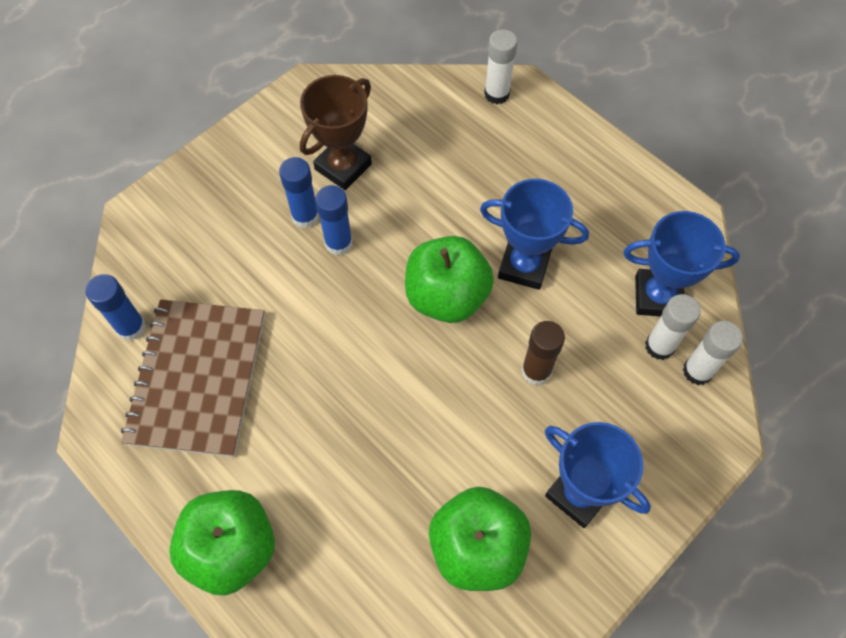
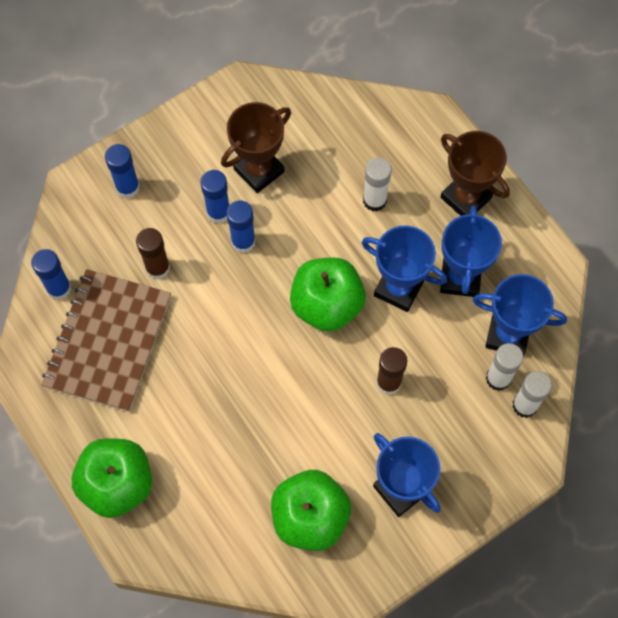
camera: 10 degrees right, 5 degrees up
white glue stick [484,29,518,104] -> white glue stick moved to [363,158,392,211]
none -> blue glue stick [105,144,140,198]
none -> brown glue stick [136,228,170,280]
none -> brown trophy [440,131,510,216]
none -> blue trophy [440,206,502,297]

